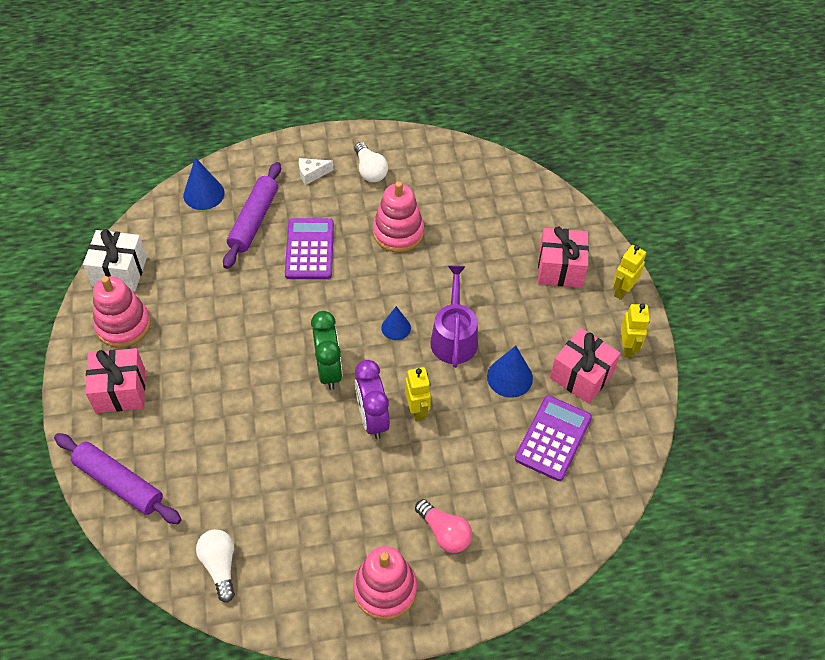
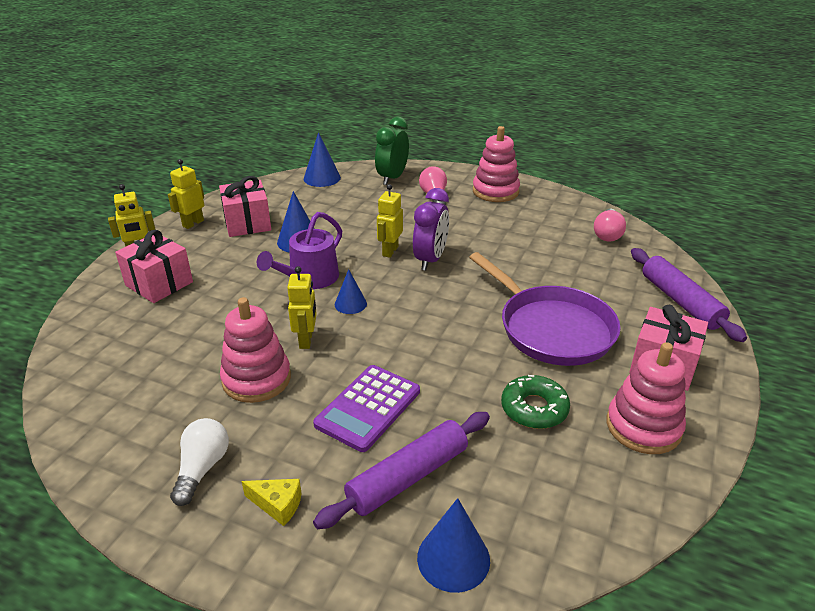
camera: 145 degrees left, 20 degrees down
white gift [83,229,147,292] -> none
white light bulb [196,529,235,603] -> pink light bulb [594,209,626,242]
white cheese [299,158,334,185] -> yellow cheese [242,479,302,526]
green clock [311,311,342,390] -> green clock moved to [375,117,409,185]
purple calculator [515,395,592,481] -> none
none -> yellow robot [287,266,317,349]
none -> blue cone [304,132,341,187]
none -> purple pan [469,252,621,366]
none -> green donut [501,375,570,429]

